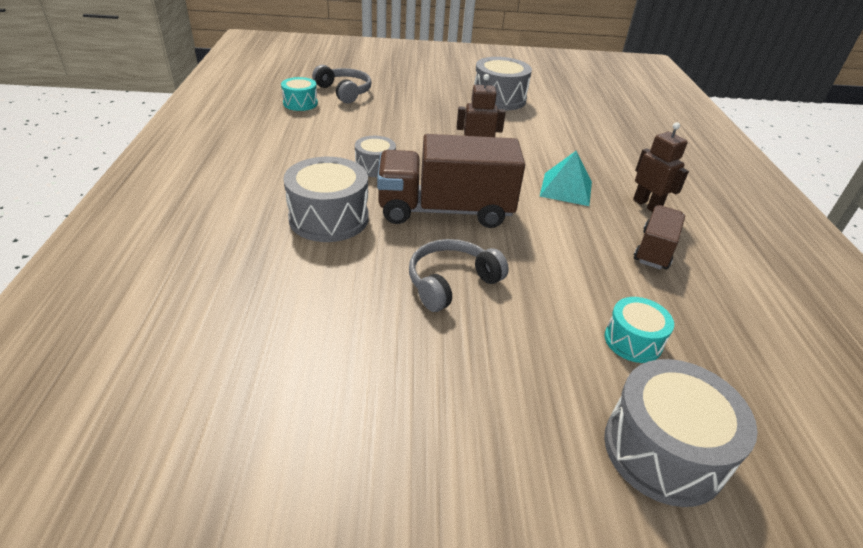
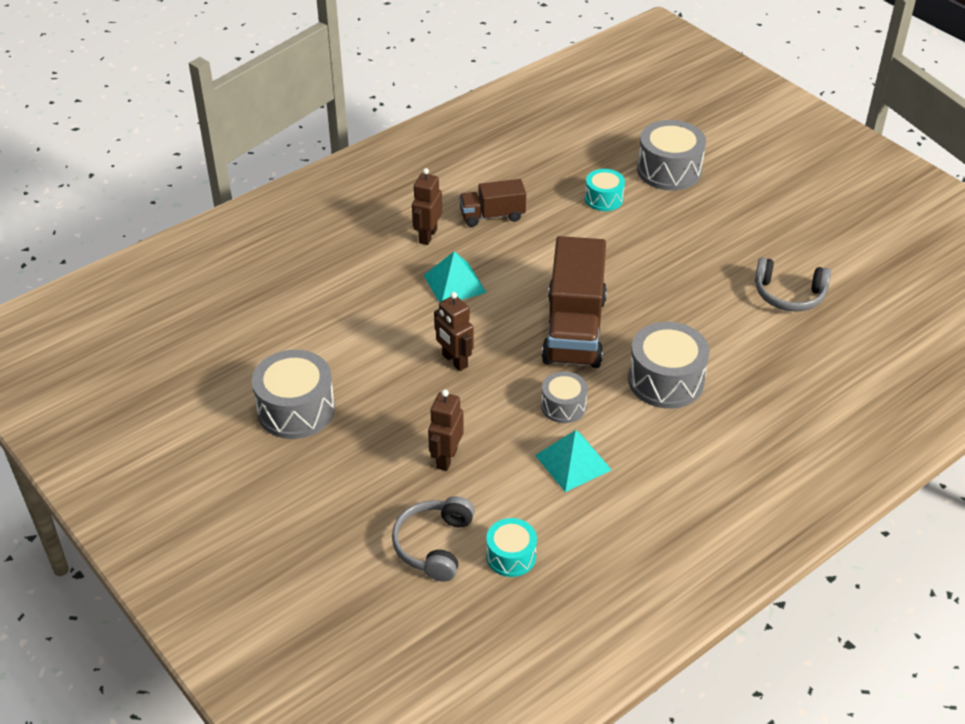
camera: 125 degrees left, 5 degrees up
brown truck [377,134,525,228] -> brown truck turned 45 degrees clockwise [542,236,607,368]
grey headphones [409,239,509,312] -> grey headphones moved to [755,257,831,312]
none -> brown robot [428,389,464,471]
none -> turquoise pyramid [535,430,612,492]

